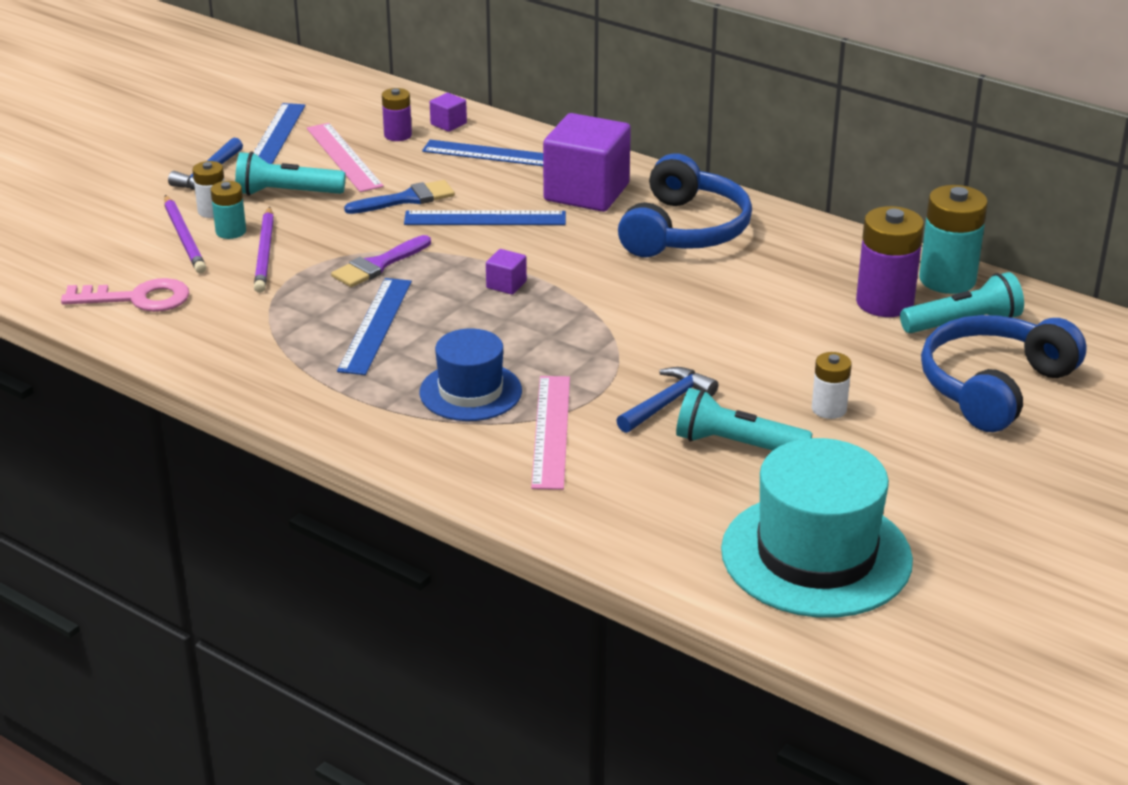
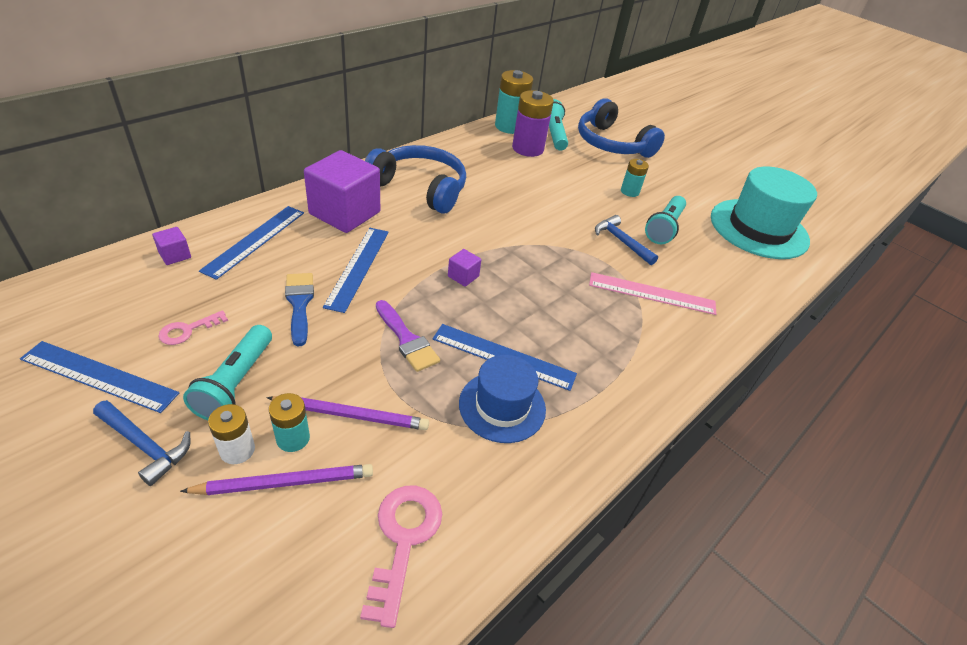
camera: 85 degrees left, 10 degrees up
pink ruler [307,123,384,192] -> pink key [158,310,228,345]
purple battery [382,88,412,141] -> none
blue hat [419,328,522,421] -> blue hat moved to [459,355,546,443]
white battery [812,352,852,419] -> turquoise battery [621,159,649,197]

